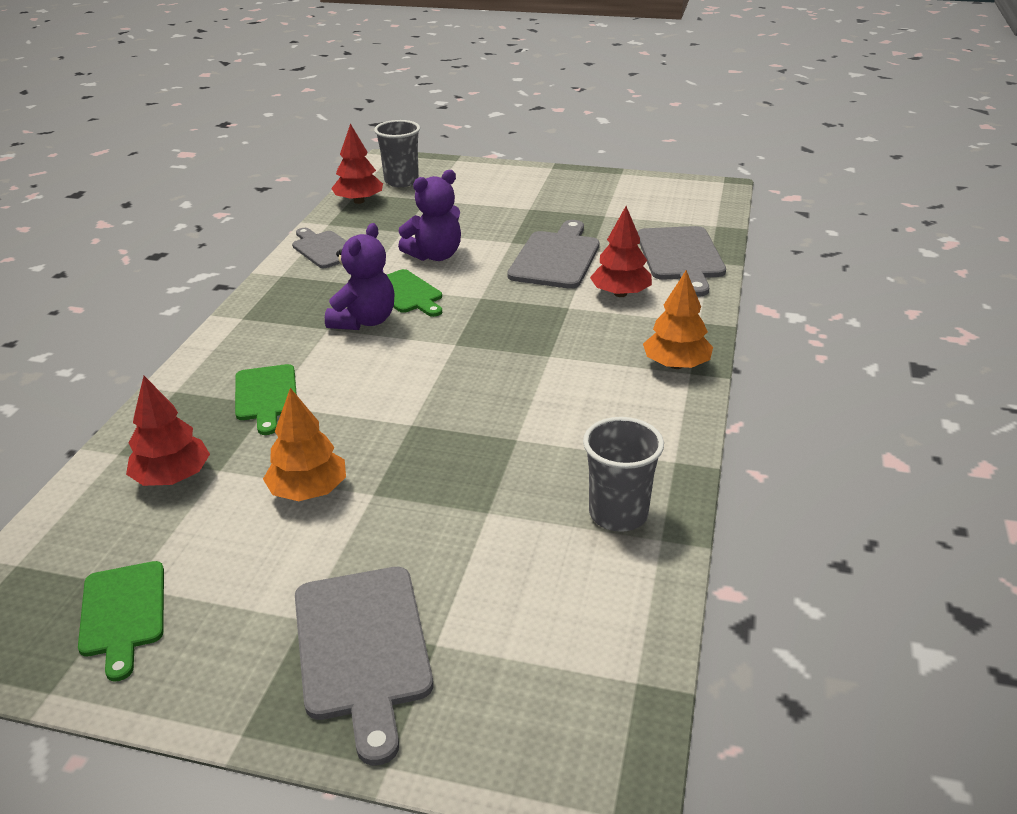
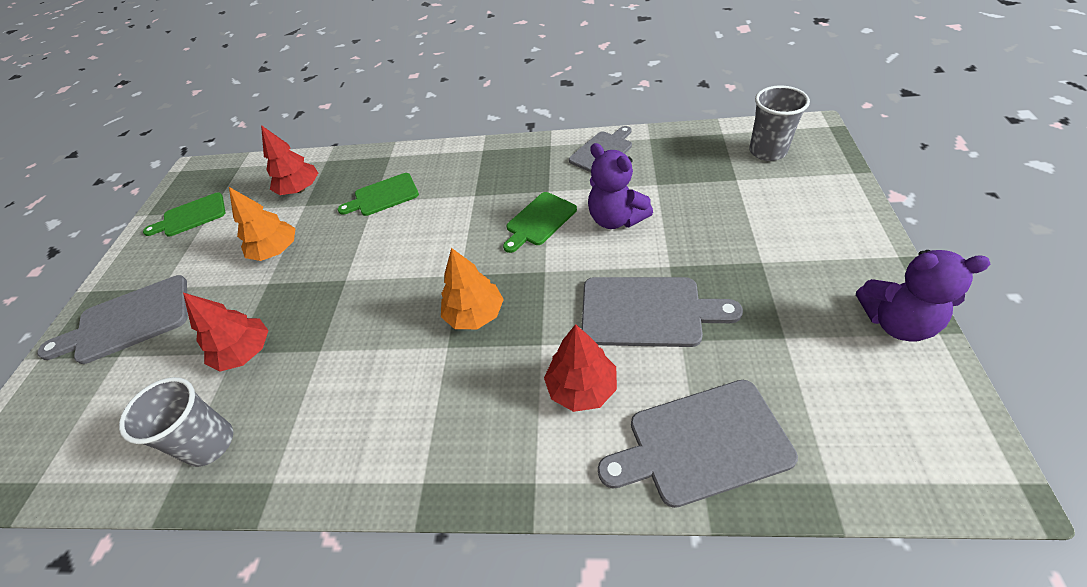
camera: 85 degrees right, 15 degrees up
purple teddy bear [325,223,395,330] -> purple teddy bear moved to [856,250,990,342]
red tree [331,123,383,204] -> red tree moved to [183,293,269,372]
orange tree [643,270,713,369] -> orange tree moved to [441,248,504,329]

